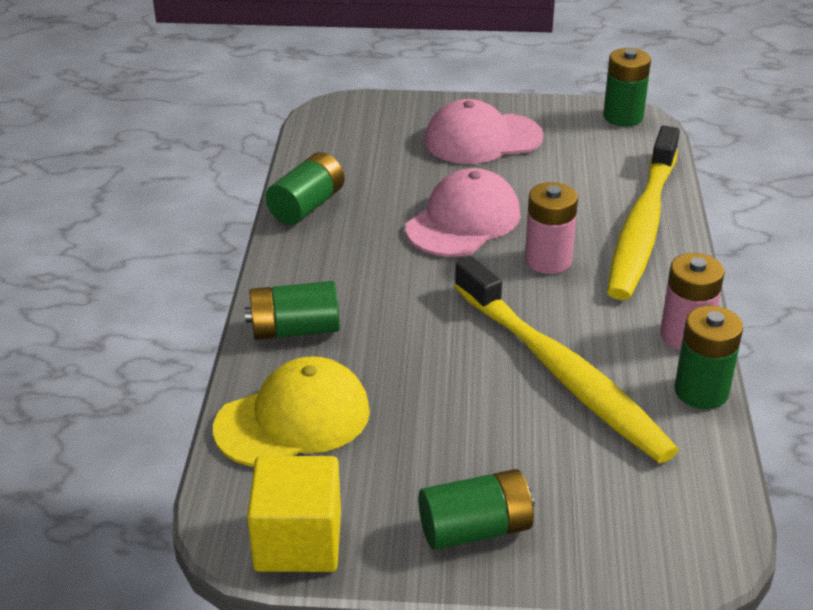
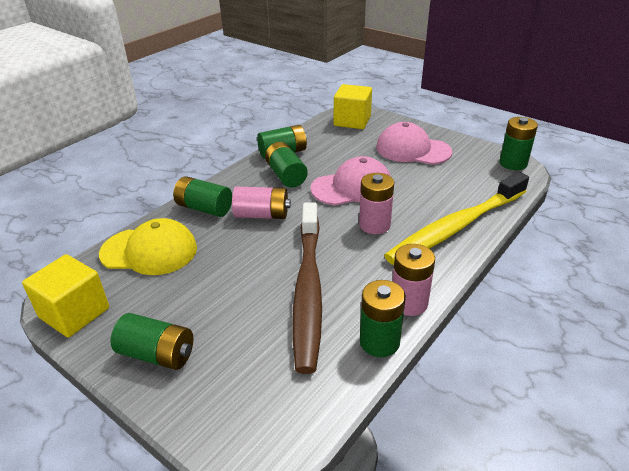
camera: 35 degrees right, 0 degrees up
yellow toothbrush [454,256,679,463] -> brown toothbrush [292,202,322,374]
none -> pink battery [232,187,291,219]
none -> green battery [265,142,308,188]
none -> yellow cube [334,84,372,129]

